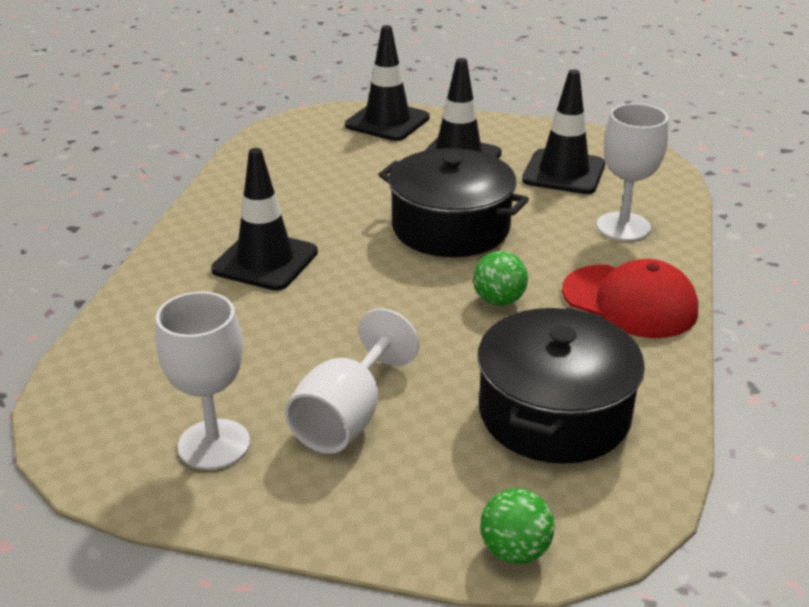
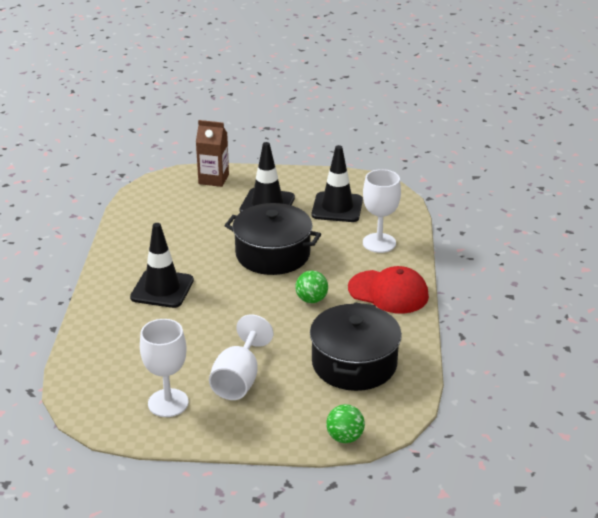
camera: 10 degrees left, 0 degrees up
black traffic cone [345,25,430,141] -> brown carton [196,120,229,187]

